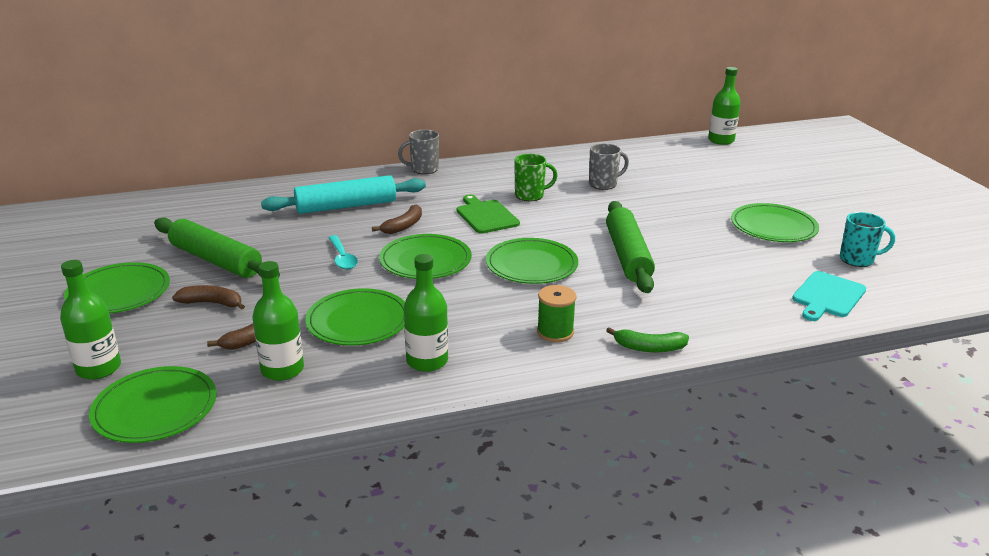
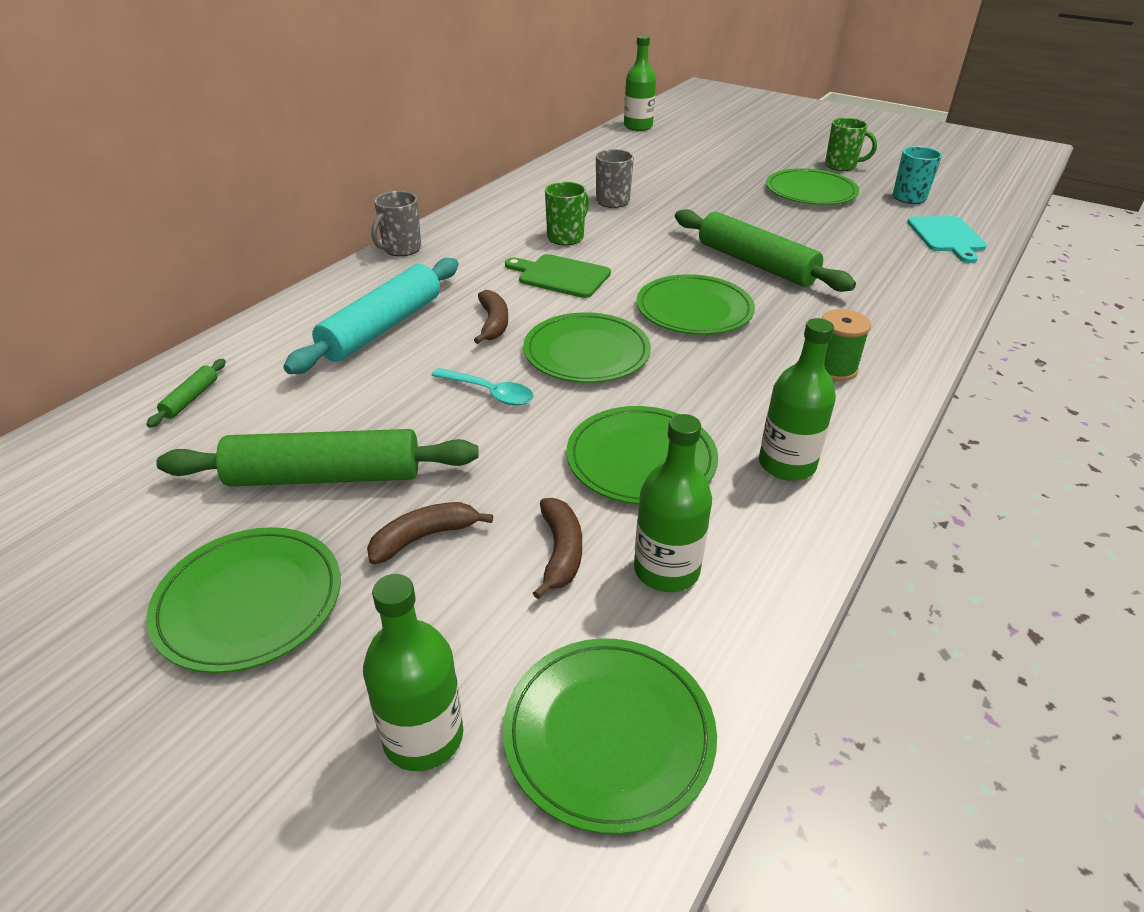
camera: 40 degrees left, 10 degrees up
green banana [606,327,689,352] -> none
none -> green rolling pin [146,359,226,428]
none -> green mug [825,118,877,171]

